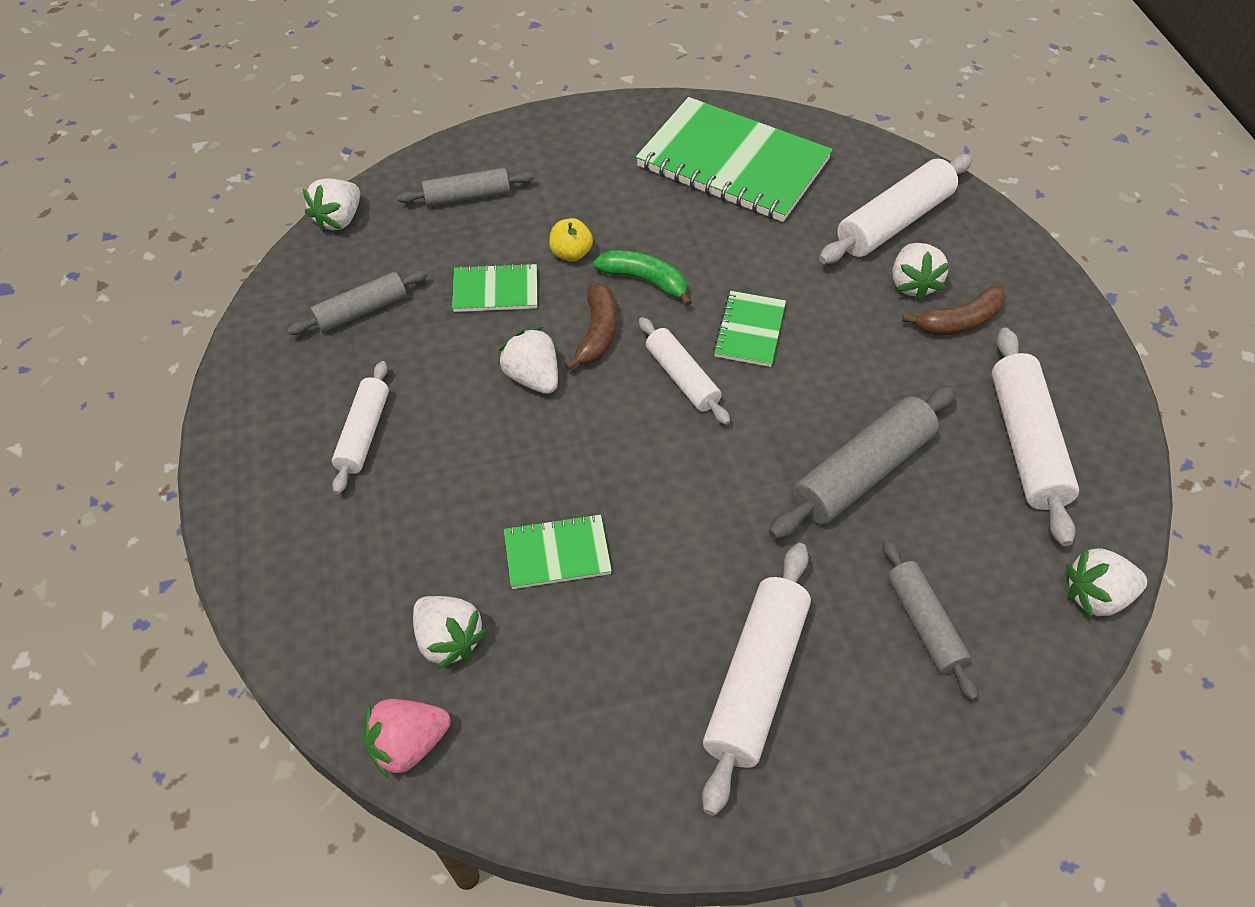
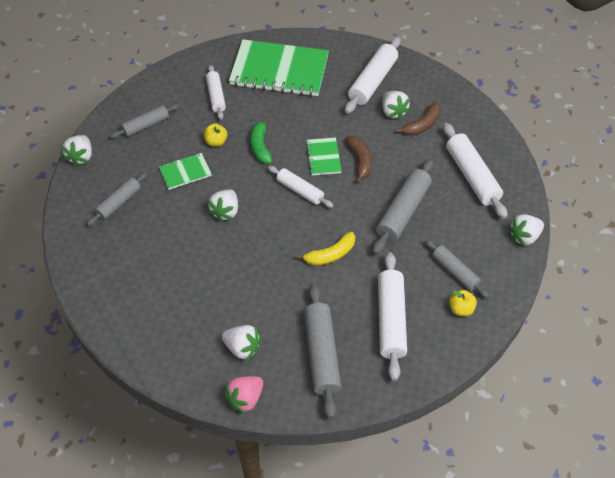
camera: 20 degrees left, 0 degrees up
white rolling pin [332,361,389,494] -> white rolling pin moved to [206,65,226,120]
white strawberry [498,327,558,394] -> white strawberry turned 105 degrees counterclockwise [208,190,238,222]
green notebook [504,514,612,589] -> none
brown banana [565,283,617,371] -> brown banana moved to [346,136,372,184]
green banana [593,250,692,307] -> green banana turned 105 degrees counterclockwise [250,117,273,164]
none -> yellow banana [296,232,355,266]
none -> grey rolling pin [304,284,341,419]
none -> yellow apple [449,290,477,316]

